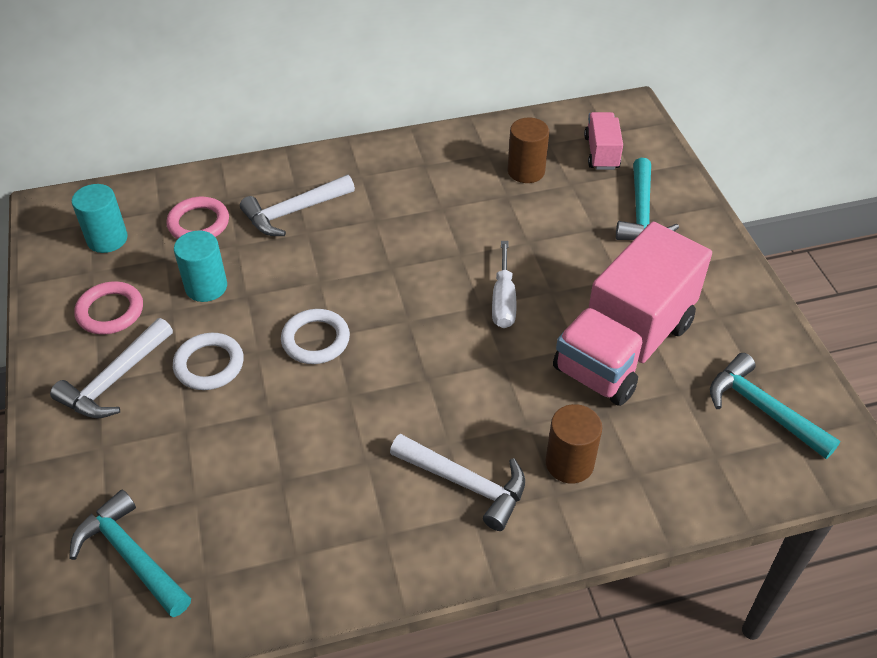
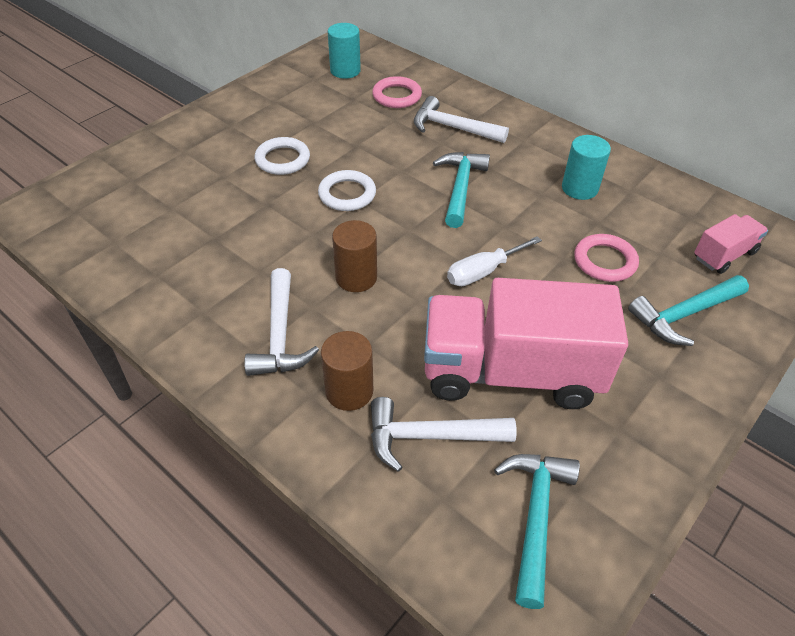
camera: 55 degrees right, 0 degrees up
white hammer [50,318,173,418] -> white hammer moved to [371,397,517,472]
turquoise hammer [69,490,191,617] -> turquoise hammer moved to [433,152,490,228]
pink ring [75,281,143,335] -> pink ring moved to [574,234,639,282]
turquoise cylinder [174,231,227,302] -> turquoise cylinder moved to [562,135,611,200]
brown cylinder [508,118,549,183] -> brown cylinder moved to [332,220,377,292]

